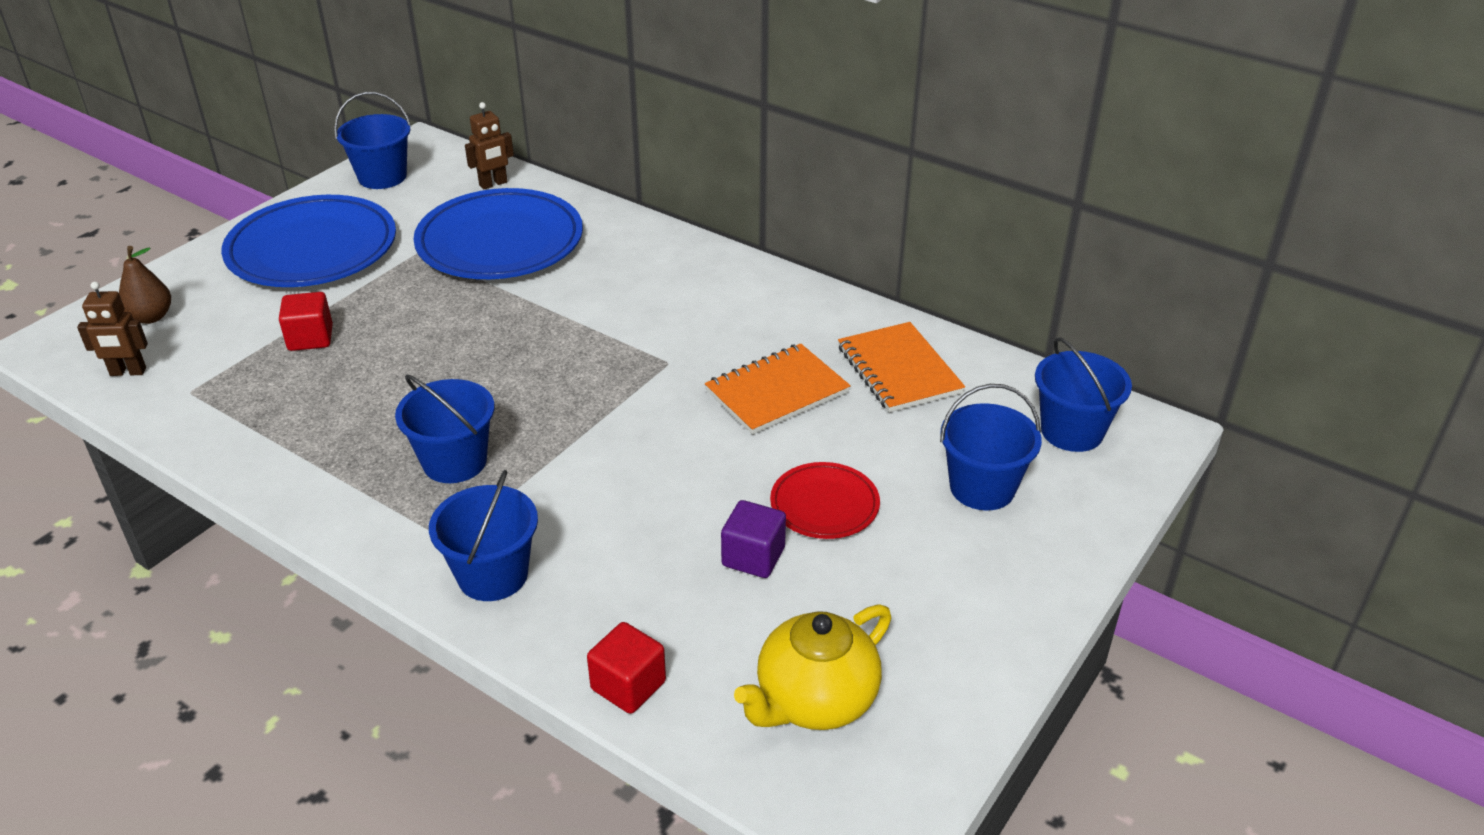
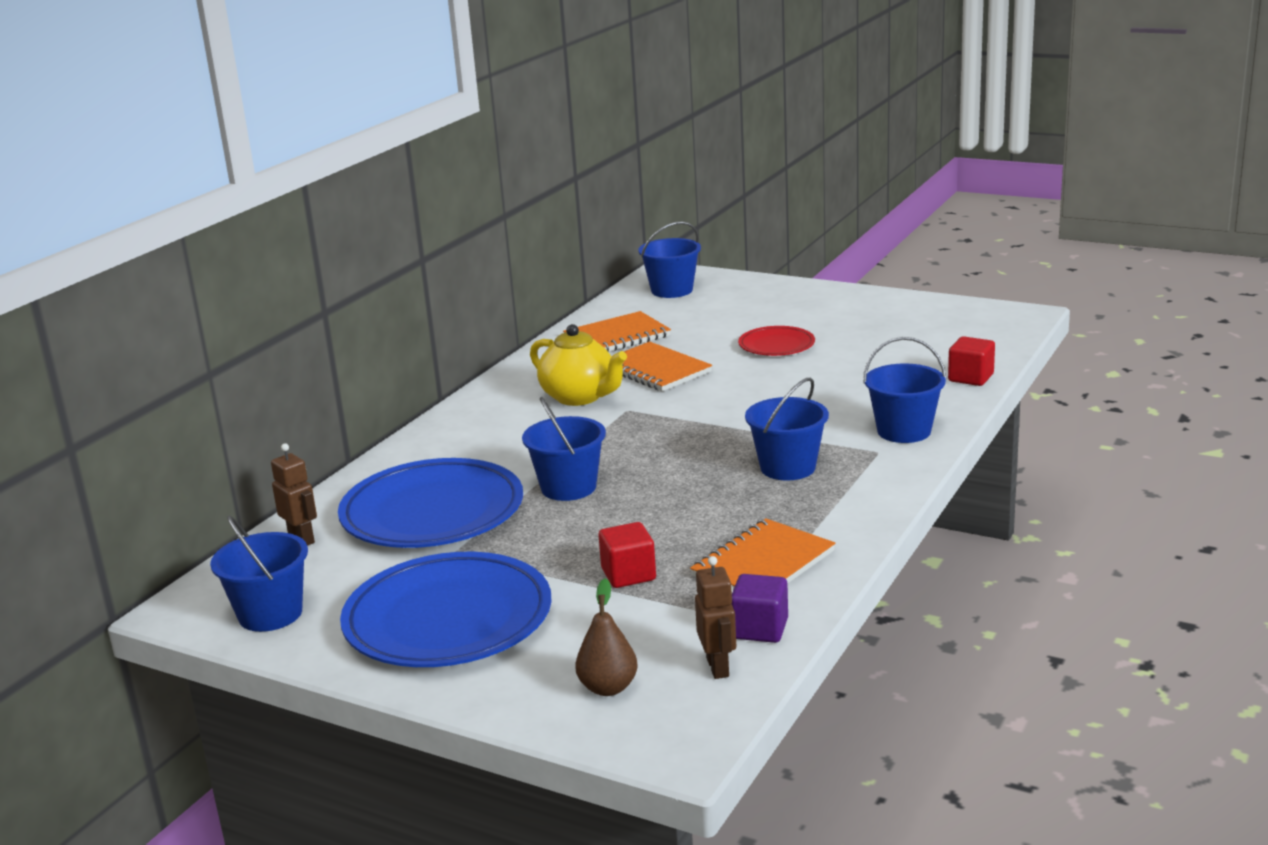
camera: 95 degrees left, 15 degrees down
purple cube [721,500,786,578] -> purple cube moved to [732,574,788,643]
yellow teapot [734,604,891,730] -> yellow teapot moved to [530,324,627,406]
blue bucket [940,384,1042,511] -> blue bucket moved to [522,397,606,501]
none -> orange notebook [690,518,835,589]

